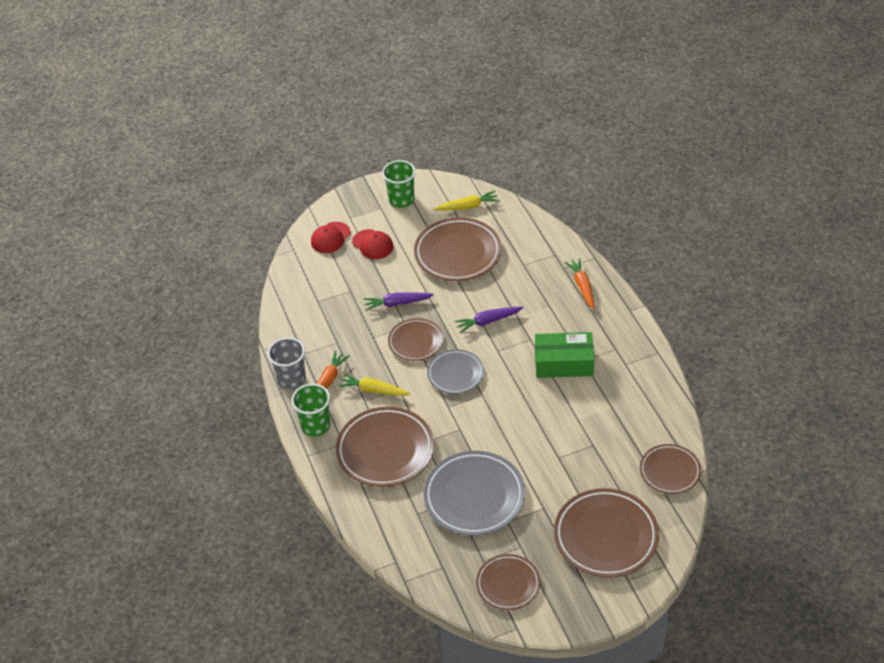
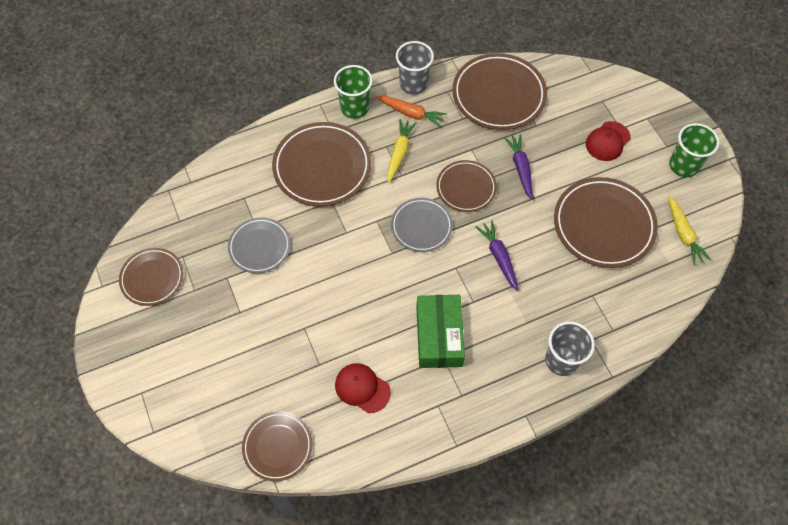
camera: 85 degrees right, 15 degrees up
red cap [311,222,350,253] -> red cap moved to [335,363,391,413]
grey plate [423,451,525,536] -> grey plate [228,217,291,273], size x0.60
brown plate [554,488,659,578] -> brown plate moved to [452,53,547,130]
orange carrot [565,258,595,309] -> grey cup [545,322,595,376]

